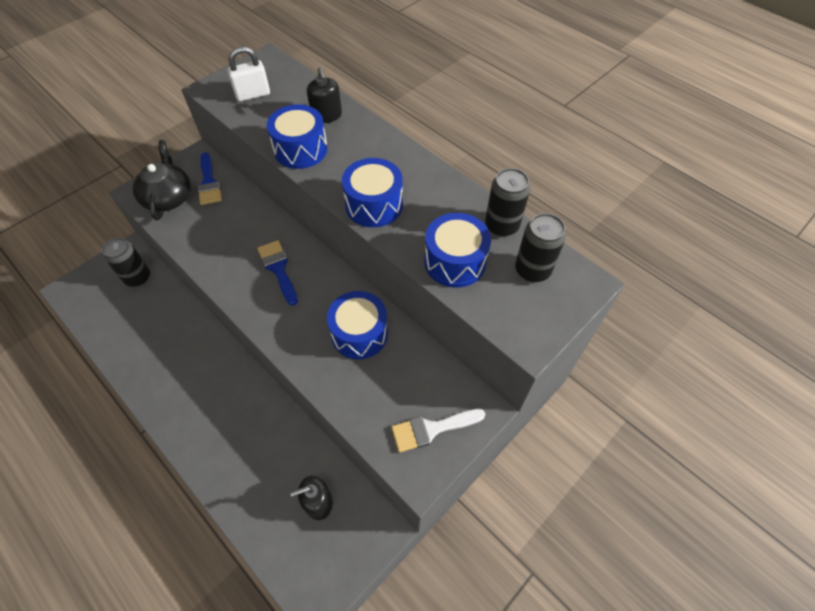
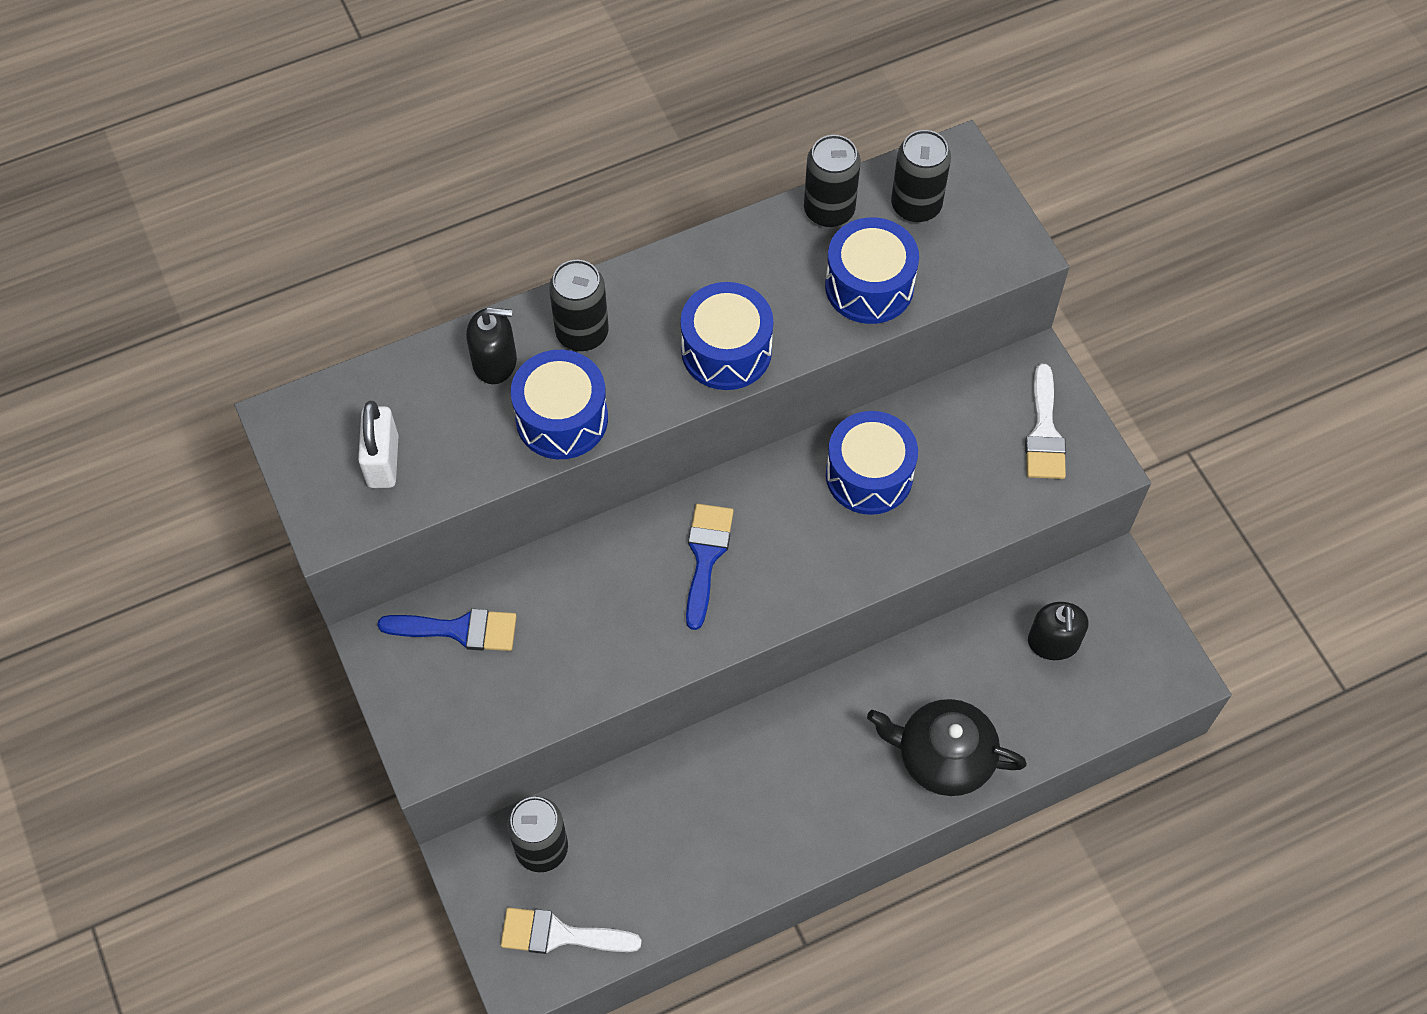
camera: 70 degrees left, 5 degrees up
black teapot [132,140,191,220] -> black teapot moved to [867,699,1027,796]
blue brush [257,240,298,306] -> blue brush turned 105 degrees clockwise [686,504,734,630]
none -> white brush [501,908,642,954]
none -> black can [549,260,609,351]

